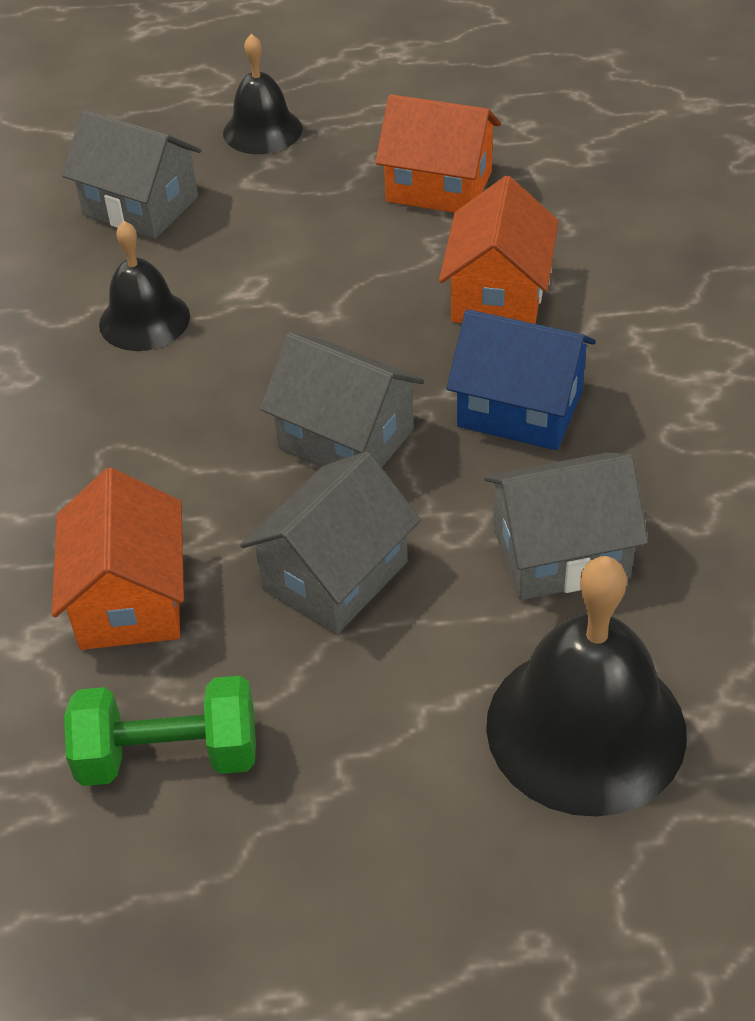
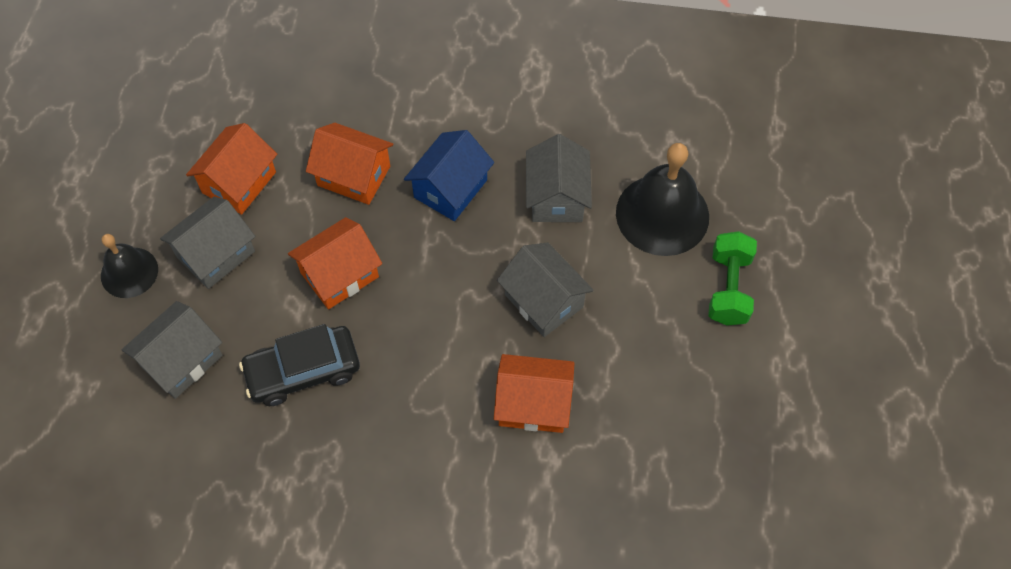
camera: 80 degrees left, 15 degrees up
green dumbbell [64,675,256,786] -> green dumbbell moved to [708,231,757,326]
black bell [99,221,190,351] -> black car [239,324,360,406]
grey house [260,332,424,467] -> grey house moved to [160,197,256,289]
none -> orange house [288,217,382,309]

